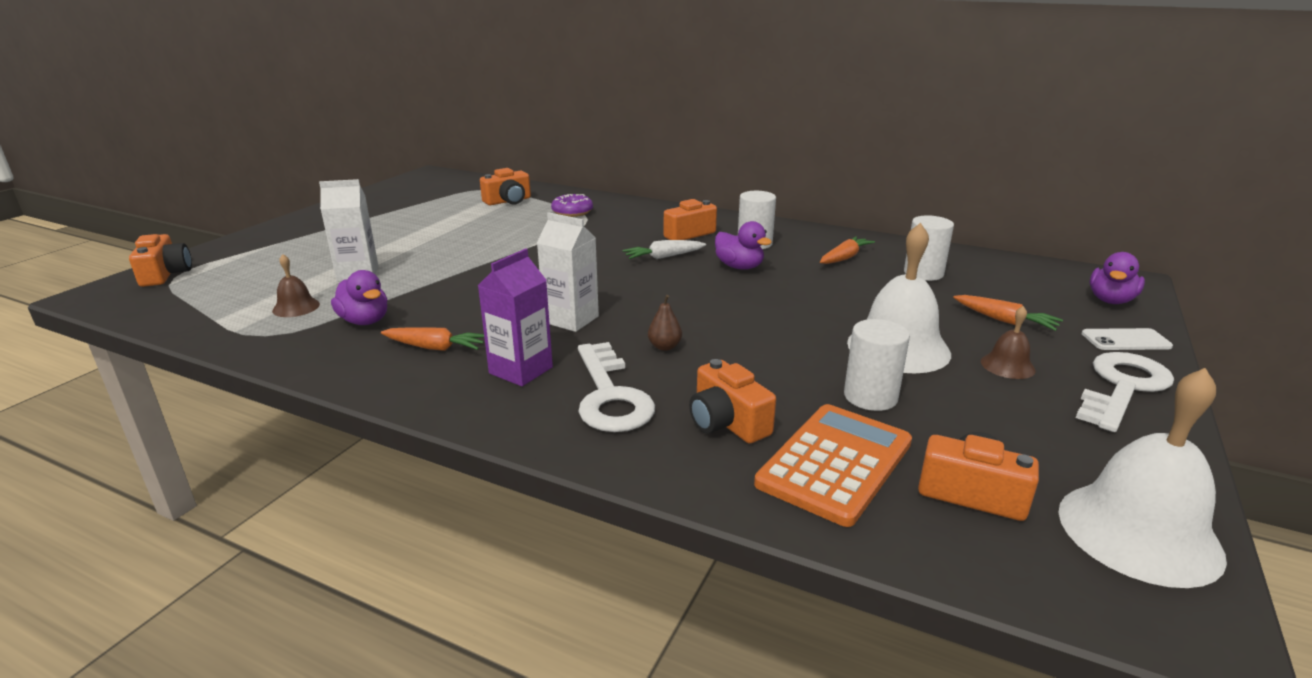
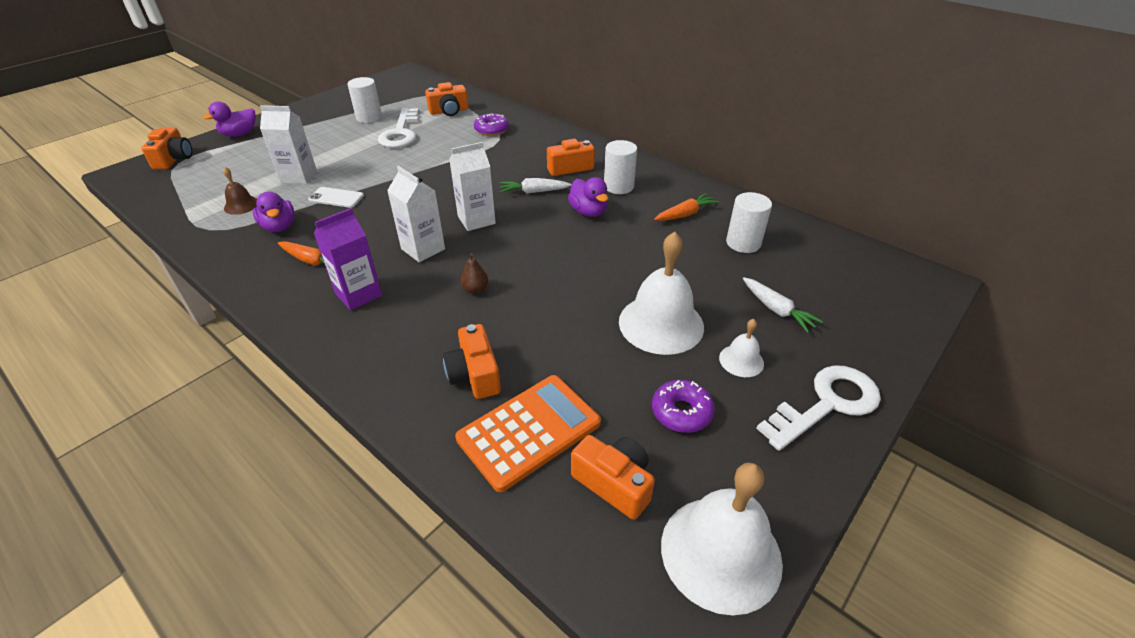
camera: 15 degrees right, 15 degrees up
white key [578,342,655,432] -> white key moved to [378,108,419,148]
white cylinder [844,319,910,411] -> white cylinder moved to [347,77,382,123]
orange carrot [953,295,1063,331] -> white carrot [743,277,823,333]
brown bell [981,306,1036,379] -> white bell [719,319,764,377]
white phone [1082,328,1173,350] -> white phone moved to [308,187,364,208]
purple duck [1090,252,1145,304] -> purple duck moved to [203,101,256,137]
none -> white carton [449,142,496,231]
none -> purple donut [652,380,715,433]

